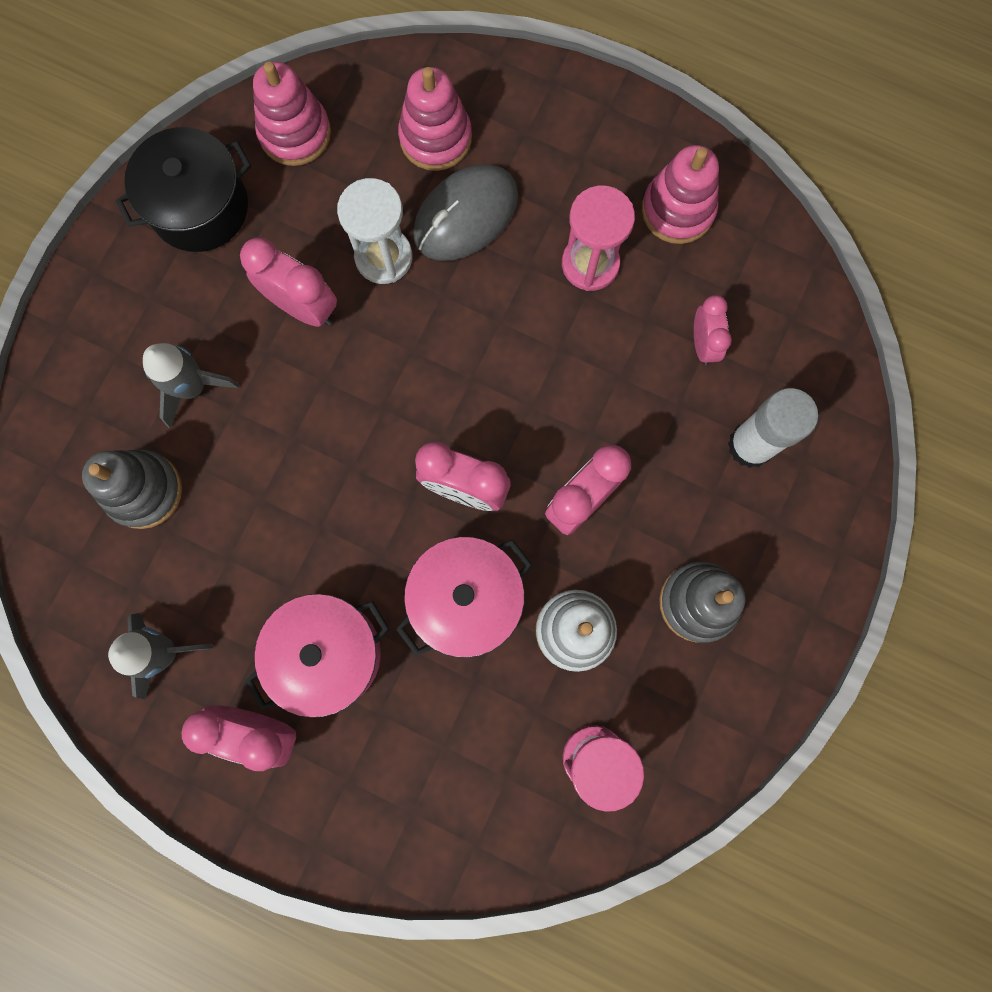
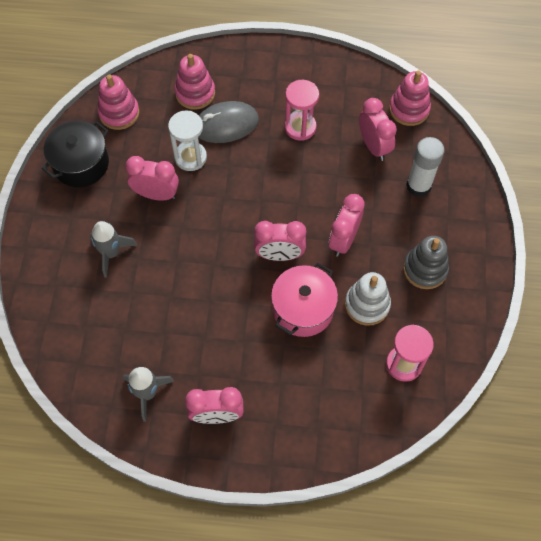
camera: 20 degrees left, 15 degrees down
grey stacking toy [82,450,182,529] -> none
pink pot [245,594,389,718] -> none
grey mouse [413,165,518,261] -> grey mouse turned 45 degrees clockwise [198,101,259,143]
pink stacking toy [642,145,719,244] -> pink stacking toy moved to [389,71,431,126]
pink clock [694,295,732,365] -> pink clock [359,98,397,161], size x1.54

